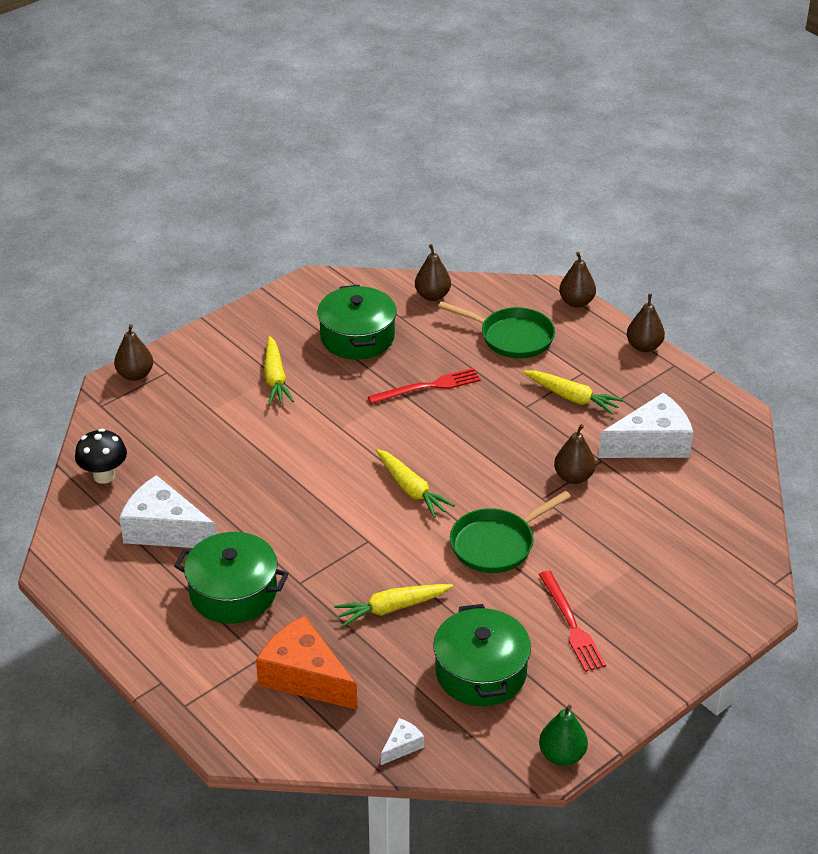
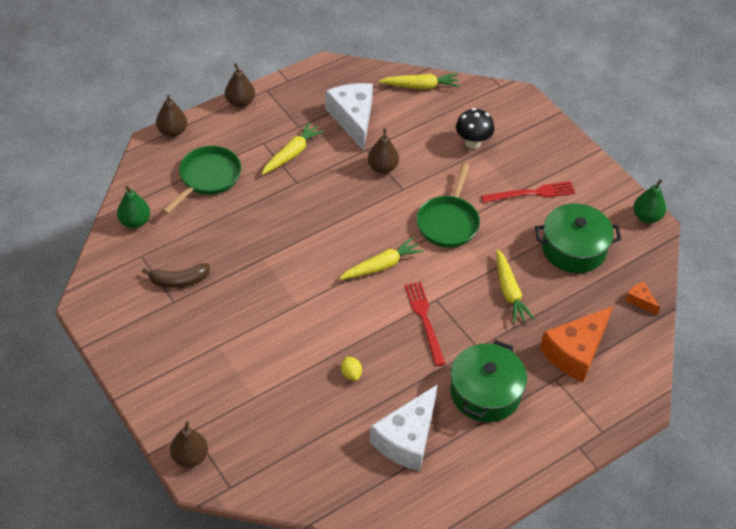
camera: 85 degrees left, 10 degrees up
black mushroom [75,428,127,484] -> black mushroom moved to [456,108,494,149]
yellow carrot [264,336,294,405] -> yellow carrot moved to [379,74,460,89]
green pot [317,285,397,360] -> brown banana [142,263,210,288]
red fork [368,368,481,404] -> red fork moved to [405,282,446,366]
white cheese [381,718,424,765] -> orange cheese [625,281,660,315]
brown pear [415,244,451,301] -> green pear [117,186,150,229]
green pan [450,491,571,573] -> green pan turned 45 degrees clockwise [417,163,480,248]
none -> yellow lemon [341,356,362,381]

